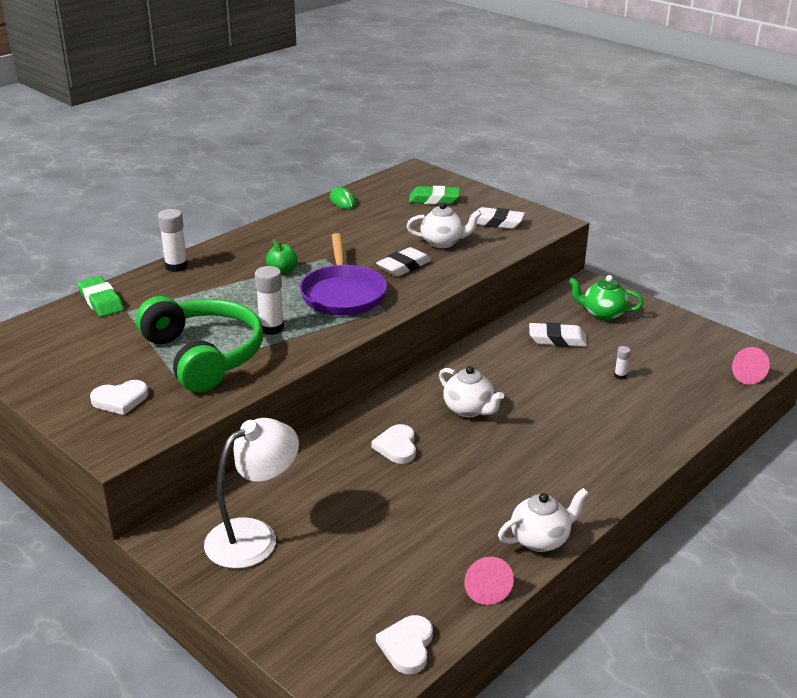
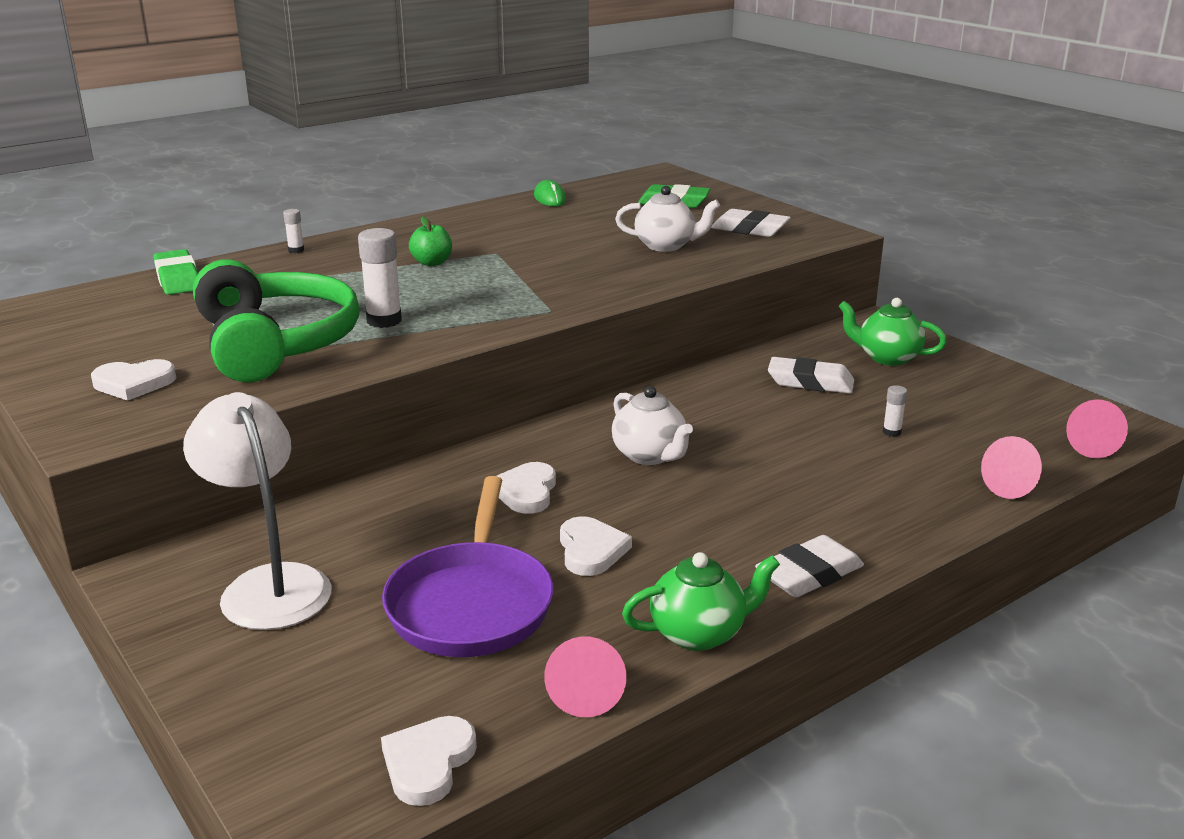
camera: 10 degrees right, 5 degrees down
white glue stick [158,209,188,272] -> white glue stick [283,209,304,253], size x0.52
white lamp [204,418,299,569] -> white lamp turned 90 degrees counterclockwise [183,392,332,630]
purple pan [300,233,387,316] -> purple pan moved to [382,476,553,657]
white eraser [376,247,431,277] -> white eraser moved to [755,535,864,597]
white teapot [498,488,589,552] -> green teapot [622,552,780,651]
none -> white heart [560,516,632,576]
none -> pink cone [981,436,1042,499]

